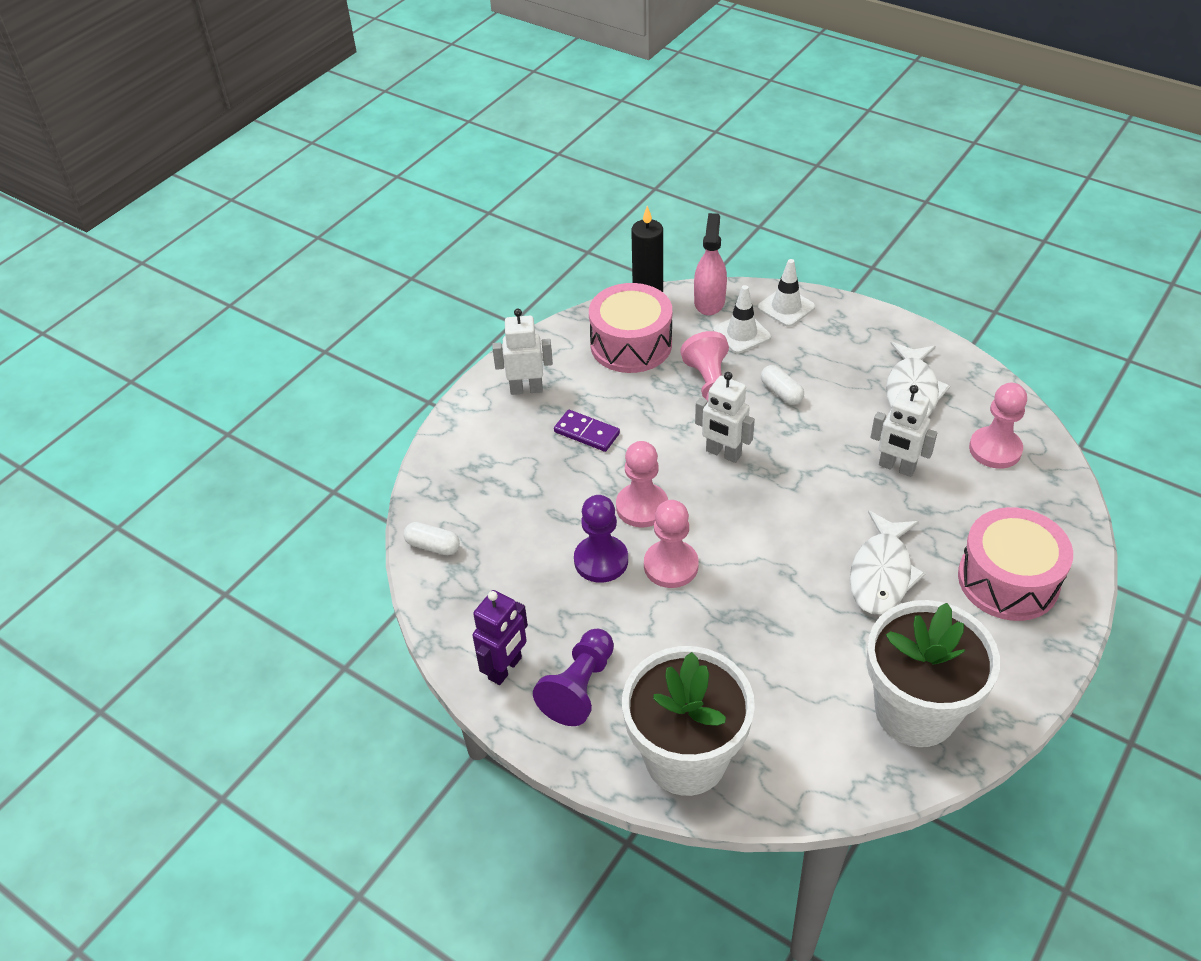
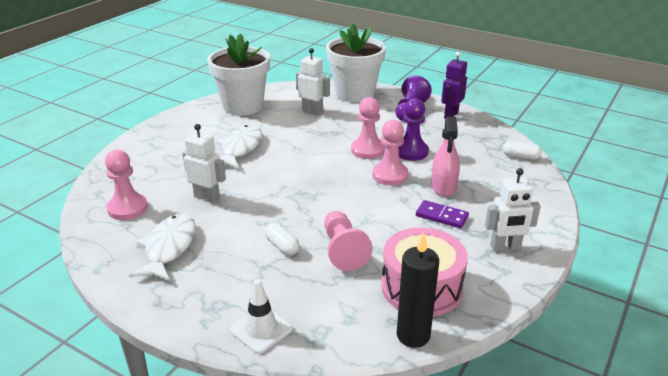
camera: 175 degrees right, 15 degrees down
pink spray bottle [694,213,727,316] -> pink spray bottle moved to [431,116,460,197]
white robot [695,372,755,463] -> white robot moved to [296,48,330,115]
white traffic cone [713,285,771,353] -> none
pink drum [958,507,1073,621] -> none

